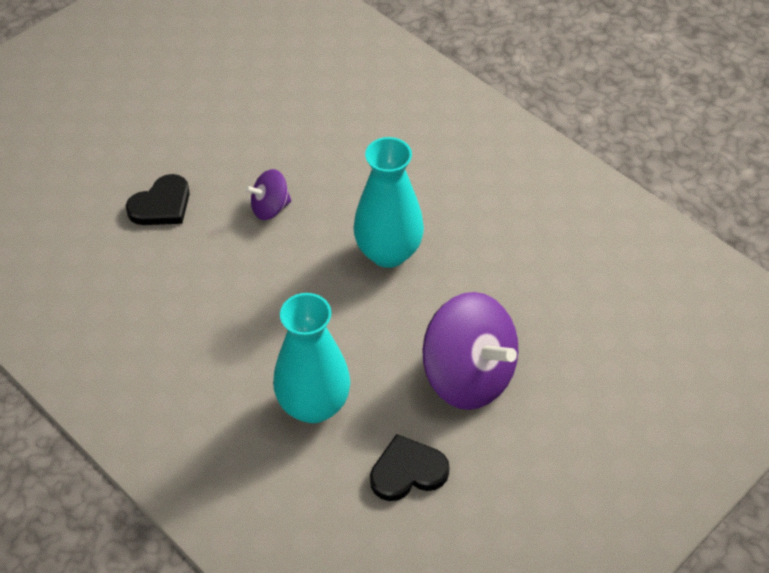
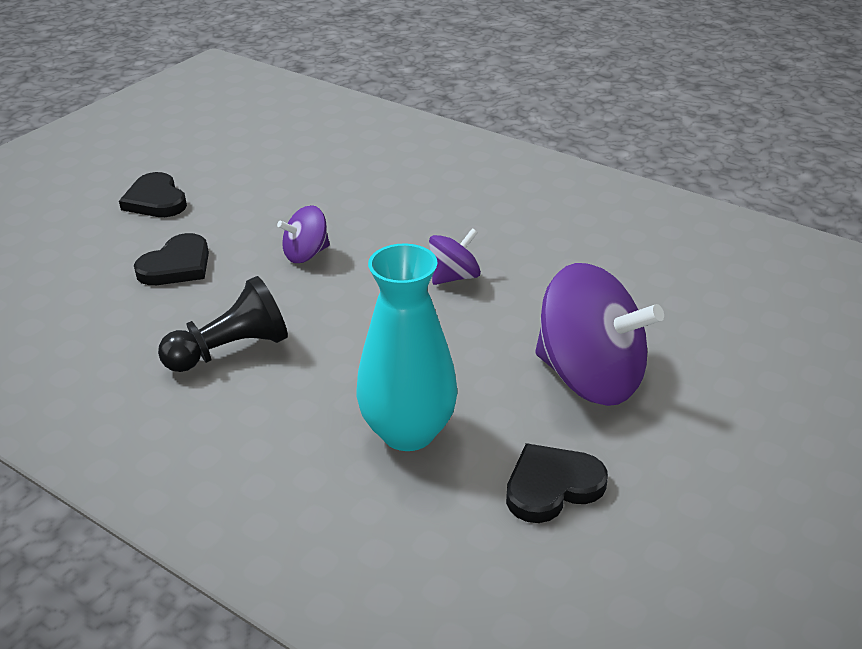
camera: 10 degrees left, 15 degrees down
turquoise vase [353,137,424,268] -> purple spinning top [429,228,481,285]
none -> black heart [119,172,187,217]
none -> black pawn [158,276,288,372]

